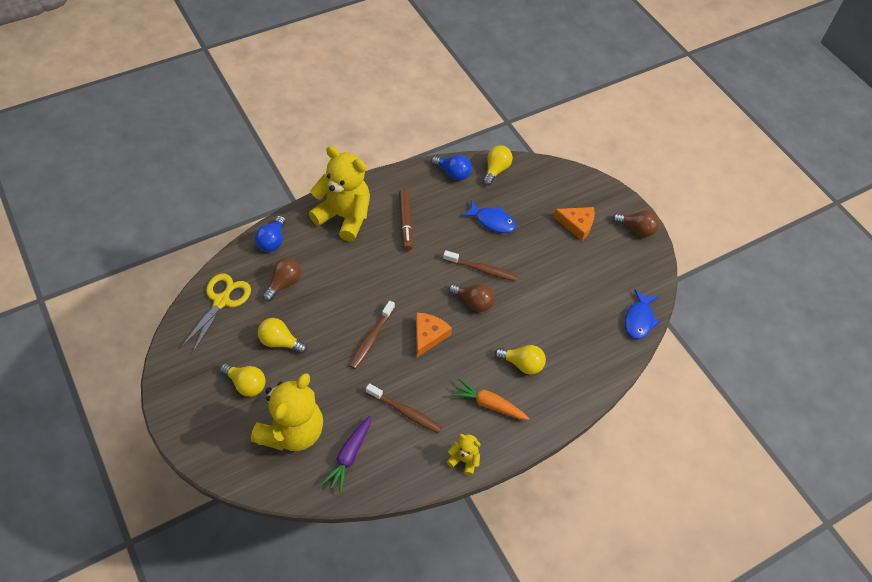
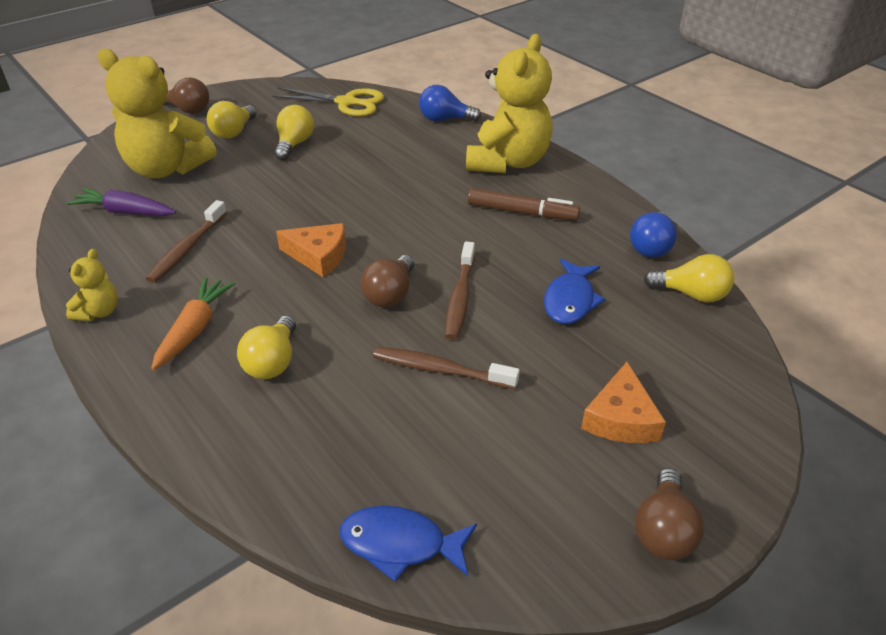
camera: 85 degrees right, 15 degrees down
brown light bulb [263,258,301,302] -> brown light bulb moved to [164,78,209,114]
brown toothbrush [350,301,395,369] -> brown toothbrush moved to [373,347,520,389]
brown marker [399,189,413,251] -> brown marker turned 150 degrees counterclockwise [468,188,580,220]

